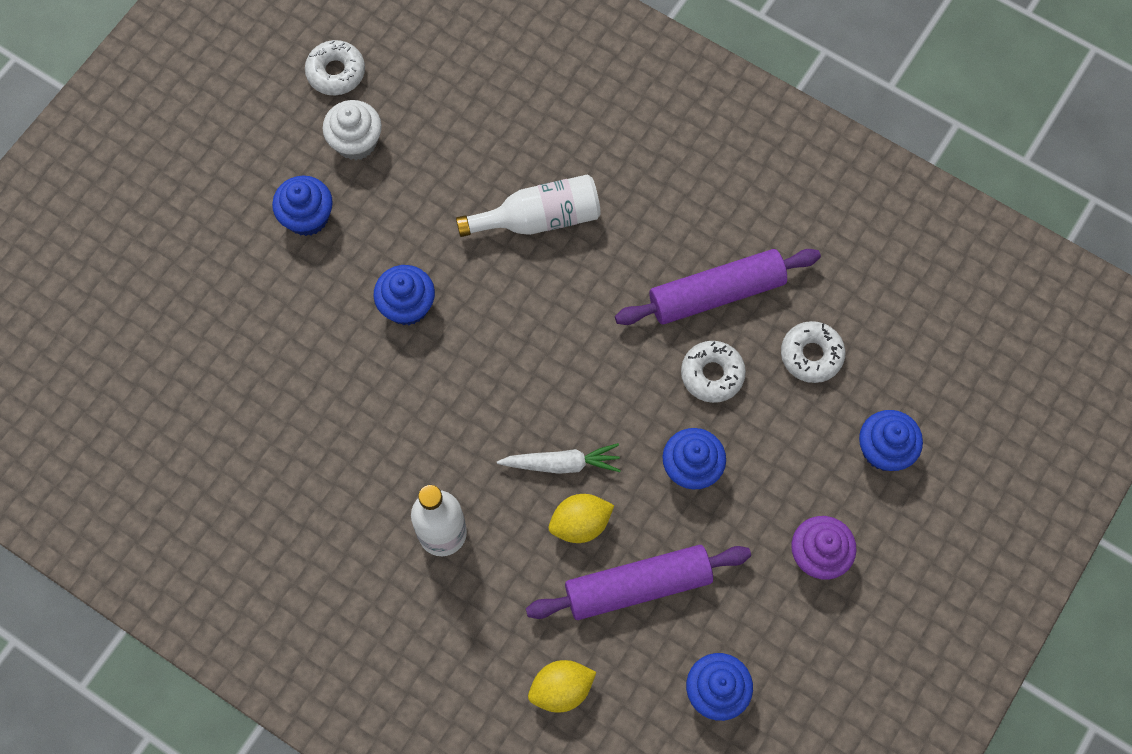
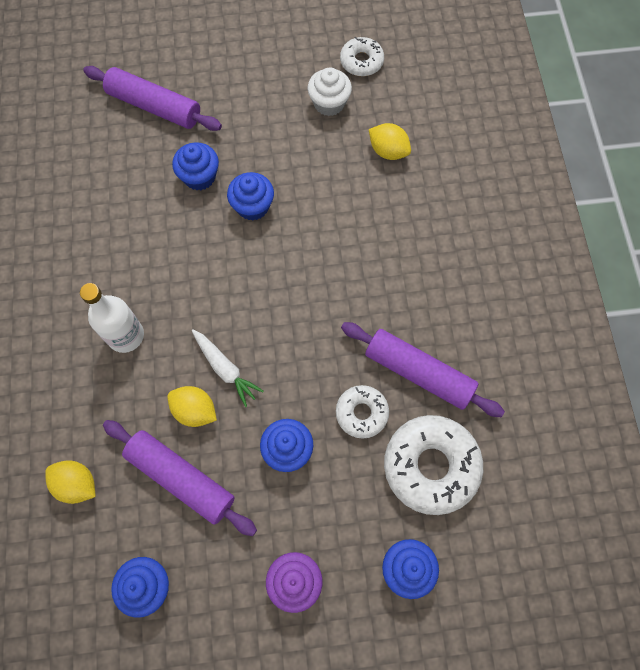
camera: 50 degrees right, 0 degrees up
blue cupcake [272,176,333,236] -> blue cupcake moved to [172,142,219,190]
white bottle [456,174,601,237] -> none
white donut [781,321,845,383] -> white donut [384,415,483,515], size x1.78
none -> purple rolling pin [83,66,222,131]
none -> yellow lemon [369,123,411,160]

